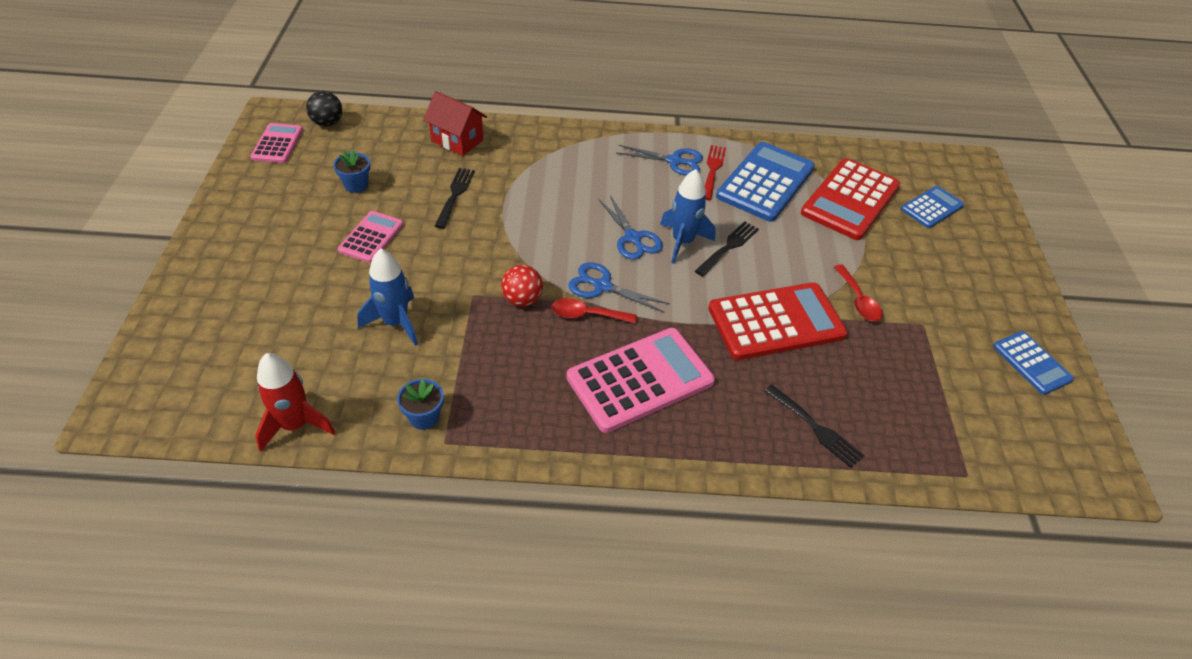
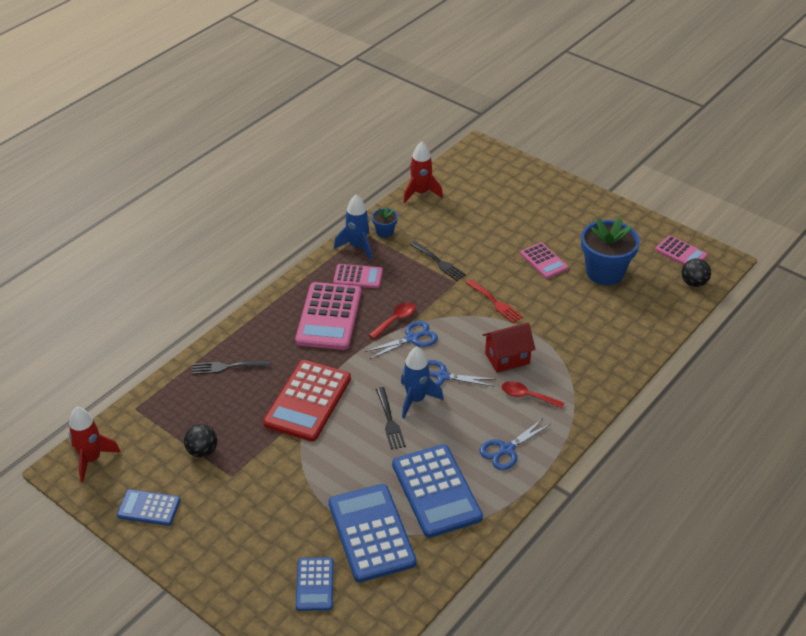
camera: 130 degrees right, 5 degrees down
blue flower pot [333,149,370,193] -> blue flower pot [581,218,640,285], size x2.11
blue rocket [357,248,418,346] -> blue rocket moved to [334,195,372,260]
red house [423,91,487,156] -> red house moved to [483,323,536,373]
black fork [435,168,475,229] -> black fork moved to [410,241,466,281]
red ball [501,265,543,307] -> none
red fork [705,145,726,200] -> red fork moved to [466,279,523,323]
red calculator [801,158,900,240] -> blue calculator [329,484,416,582]
red spoon [834,264,883,321] -> red spoon moved to [502,381,564,409]
none -> red rocket [69,407,121,482]
none -> black ball [184,424,217,457]
none -> pink calculator [333,264,383,288]

